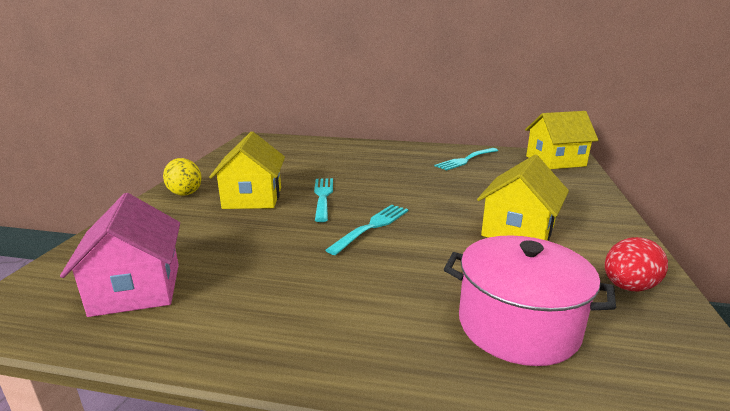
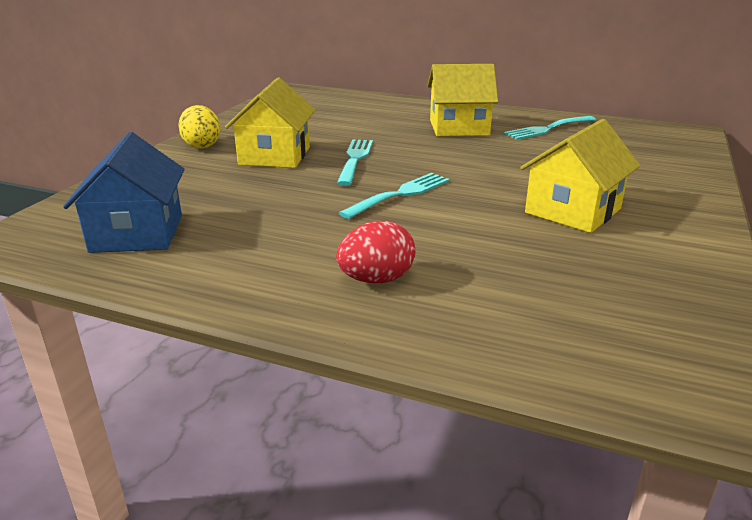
camera: 10 degrees right, 5 degrees up
pink house [60,193,180,317] -> blue house [63,132,185,253]
pink pot [444,235,616,366] -> none
yellow house [525,111,598,169] -> yellow house moved to [427,64,498,136]
red egg [605,237,668,291] -> red egg moved to [336,221,415,283]

